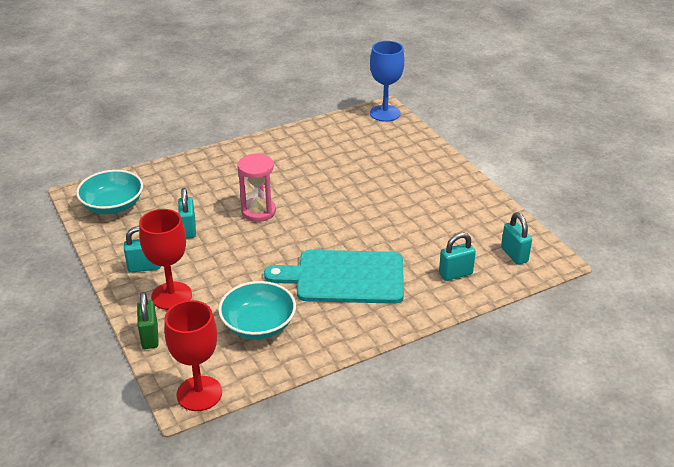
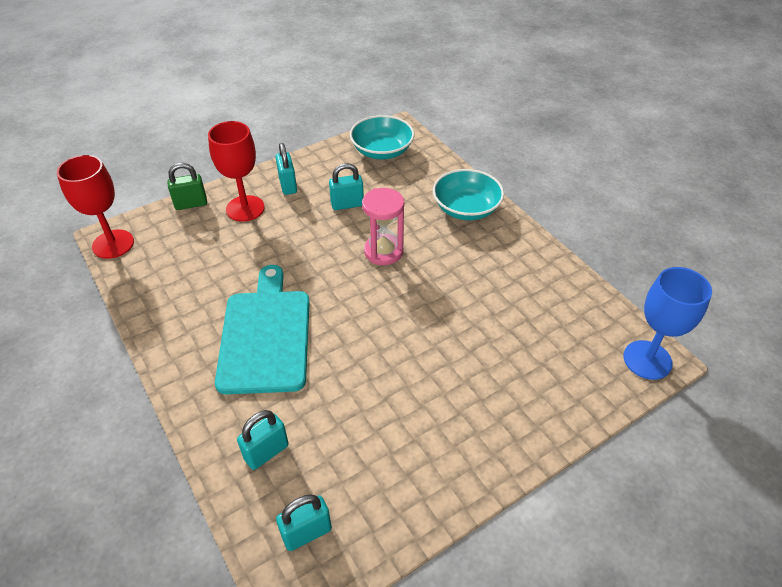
camera: 85 degrees right, 10 degrees up
turquoise bowl [218,281,296,339] -> turquoise bowl moved to [433,169,504,220]
turquoise padlock [439,233,476,281] -> turquoise padlock turned 75 degrees clockwise [237,410,289,470]

